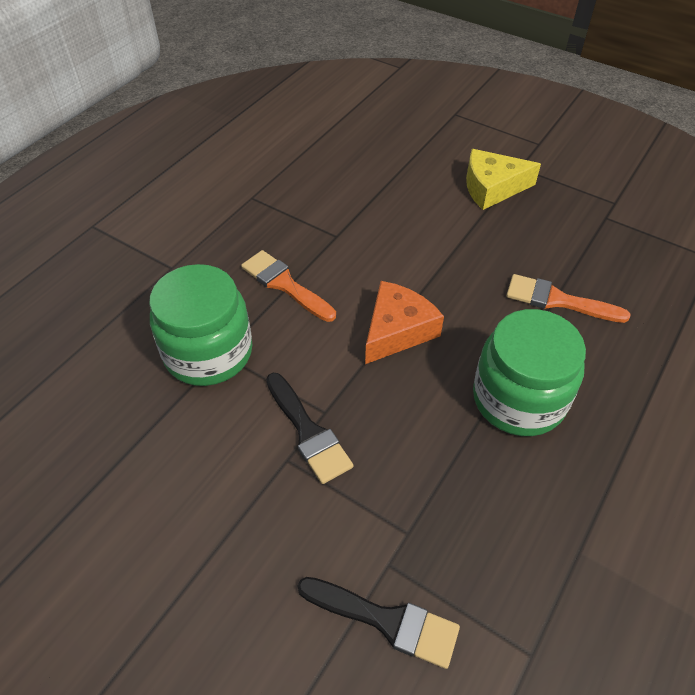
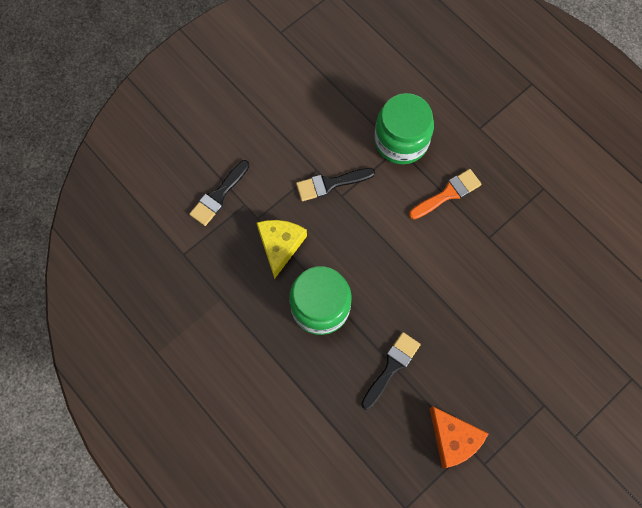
camera: 105 degrees right, 20 degrees up
orange cheese [365,281,444,364] -> orange cheese moved to [430,406,489,469]
yellow cheese [466,149,541,210] -> yellow cheese moved to [257,220,307,279]
orange brush [506,274,631,323] -> black brush [361,332,421,410]

